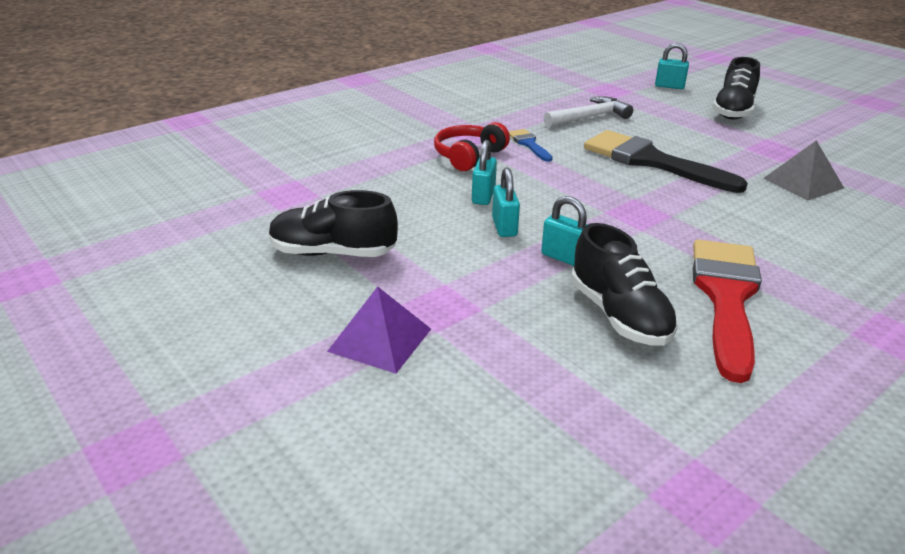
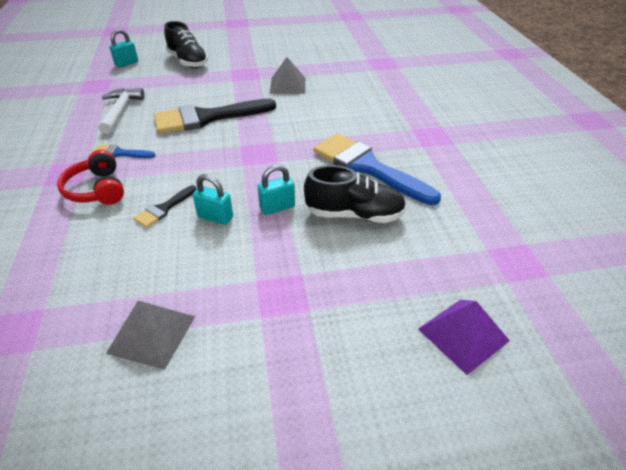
camera: 60 degrees left, 10 degrees up
black shoe [269,190,398,257] -> grey pyramid [106,301,195,370]
purple pyramid [327,286,431,374] -> purple pyramid moved to [418,300,510,375]
turquoise padlock [472,140,497,205] -> black brush [133,185,196,228]
red brush [693,240,762,383] -> blue brush [314,133,441,205]

